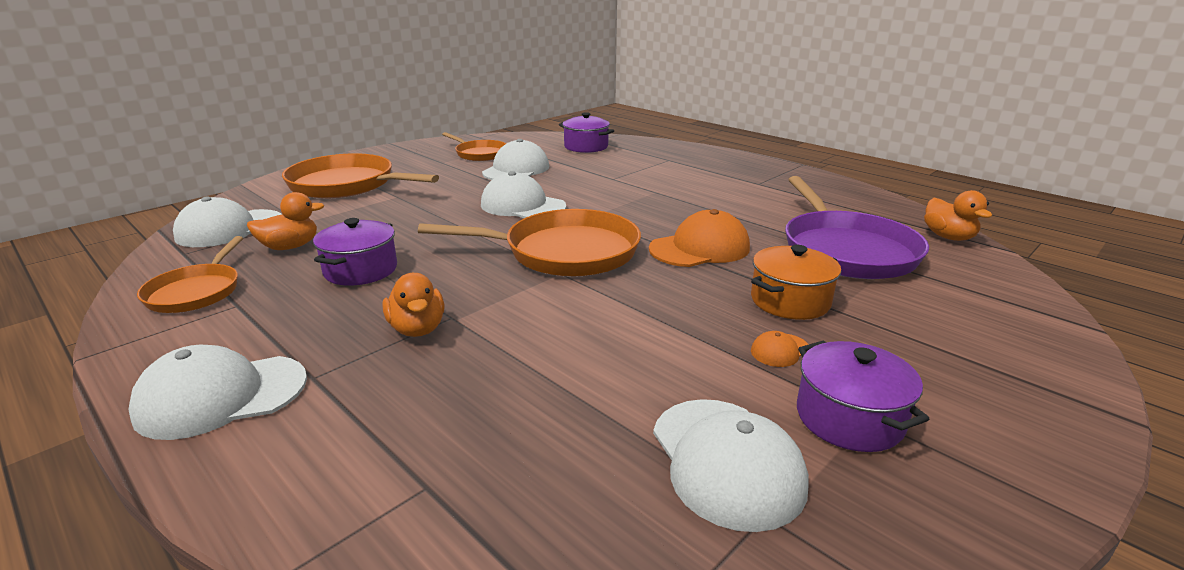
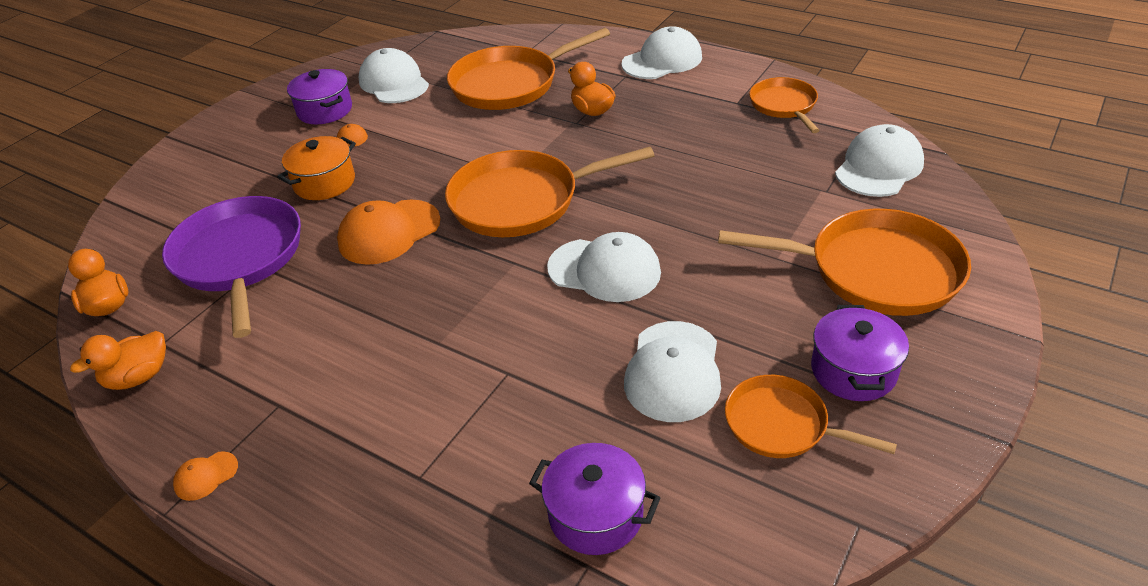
camera: 170 degrees right, 15 degrees up
orange duck [246,192,324,250] -> orange duck moved to [70,331,166,390]
purple pot [313,218,397,286] -> purple pot moved to [811,305,909,401]
none -> orange cap [173,451,238,501]
none -> orange pan [447,28,610,110]

